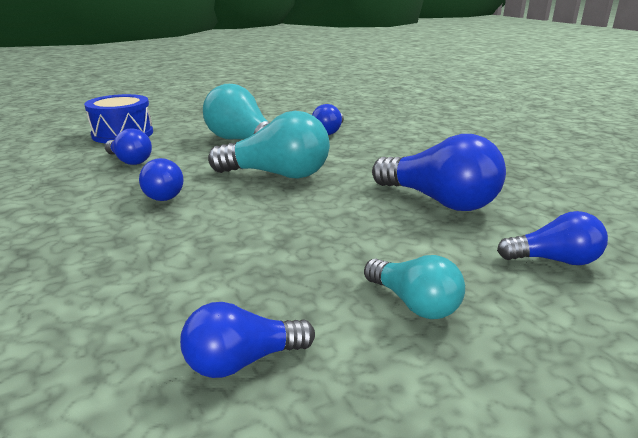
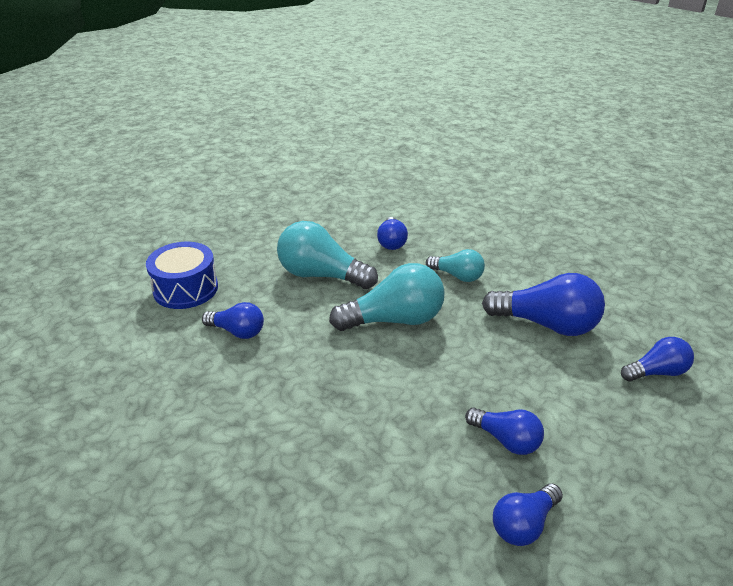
camera: 20 degrees left, 10 degrees up
blue light bulb [139,158,184,201] -> blue light bulb moved to [465,407,544,455]
turquoise light bulb [364,255,465,319] -> turquoise light bulb moved to [426,249,485,282]

